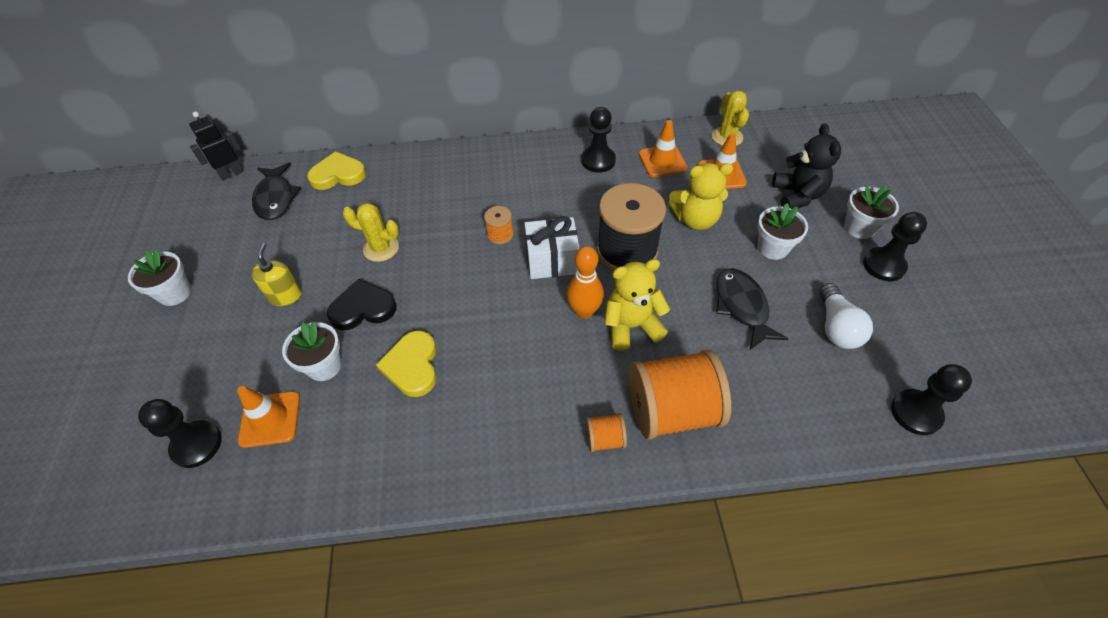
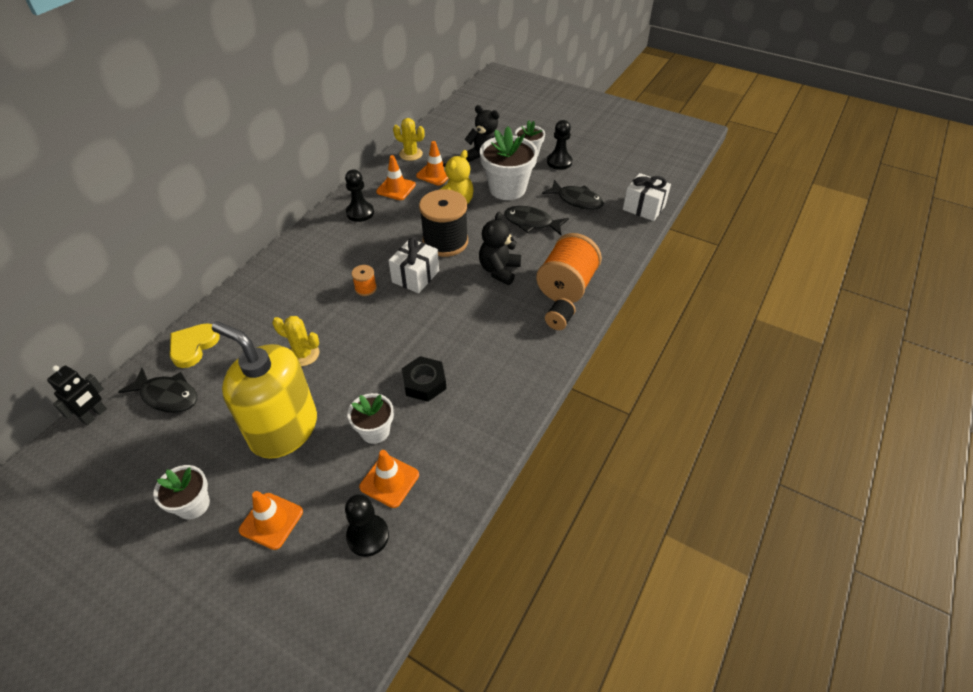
camera: 55 degrees left, 5 degrees down
black robot [189,111,244,181] -> black robot turned 150 degrees counterclockwise [47,365,107,425]
yellow soap dispenser [252,243,302,306] -> yellow soap dispenser [212,321,317,459], size x2.43
black heart [327,279,397,330] -> none
yellow cactus [343,203,399,262] -> yellow cactus turned 60 degrees clockwise [272,316,320,366]
yellow heart [376,330,437,397] -> black nut [402,356,447,402]
orange bowling pin [567,246,604,319] -> none
orange spool [586,413,627,452] -> black spool [545,298,576,330]
yellow teddy bear [604,259,670,351] -> black teddy bear [479,212,521,285]
white flower pot [758,203,808,260] -> white flower pot [480,127,538,200], size x1.77
white light bulb [820,283,873,349] -> black fish [542,180,604,210]
black pawn [891,364,972,435] -> white gift [623,173,671,221]
none -> orange traffic cone [239,491,303,550]

